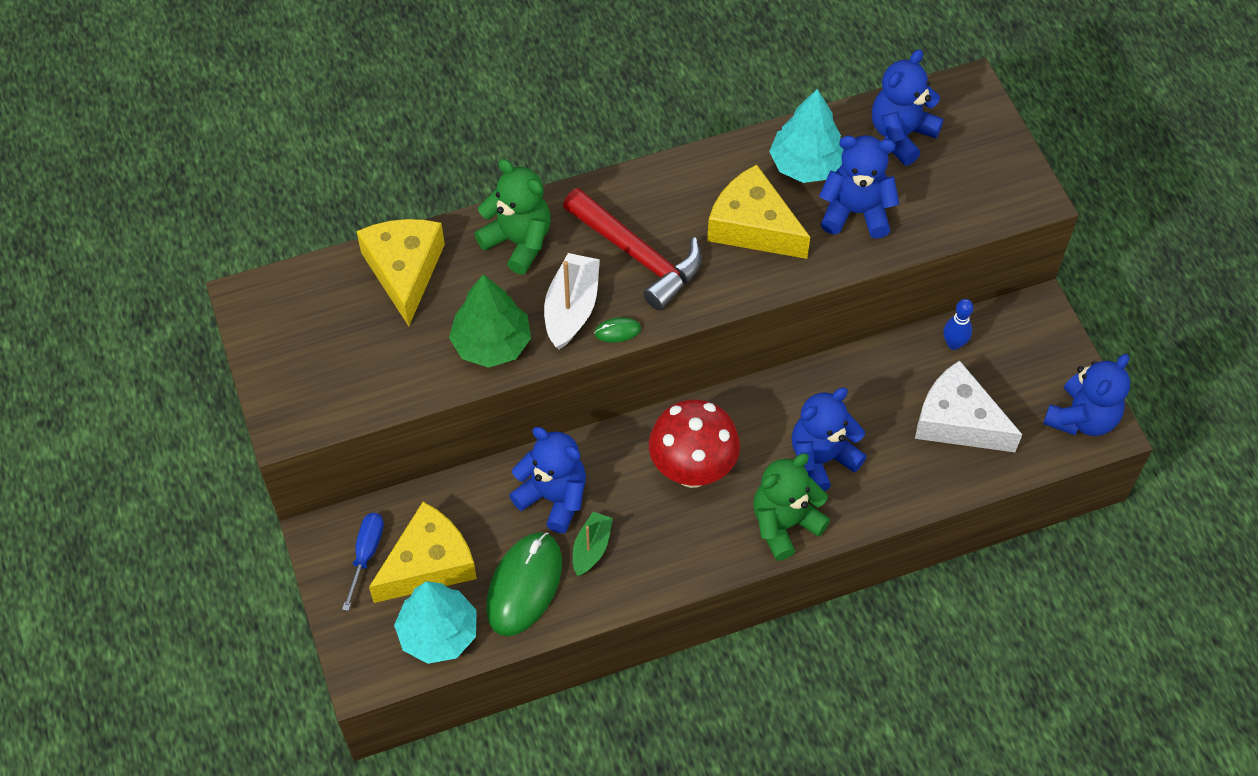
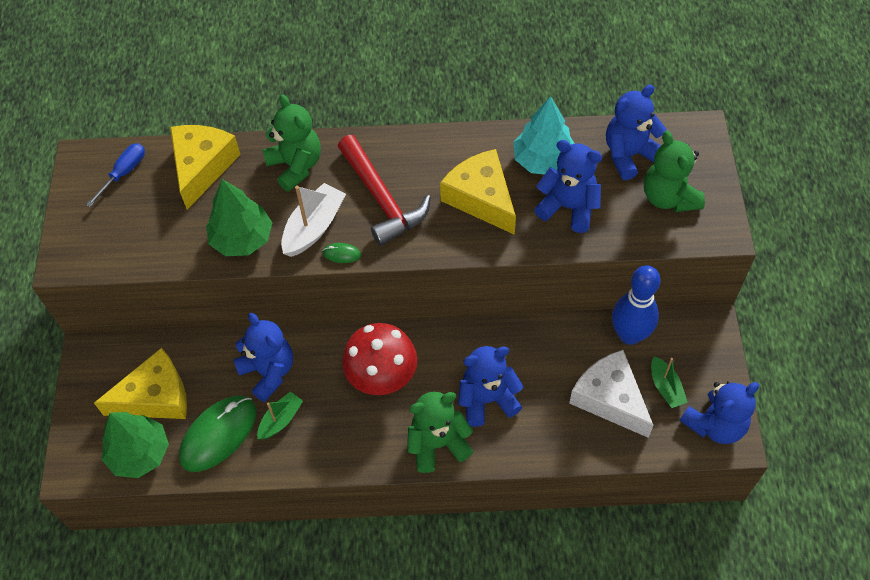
camera: 20 degrees right, 0 degrees up
blue screwdriver [342,513,384,611] -> blue screwdriver moved to [86,143,145,207]
turquoise tree [394,581,477,664] -> green tree [102,412,169,478]
blue bowling pin [943,299,973,350] -> blue bowling pin [612,265,661,345], size x1.91
none -> green teddy bear [644,131,705,212]
none -> green boat [651,356,688,408]

